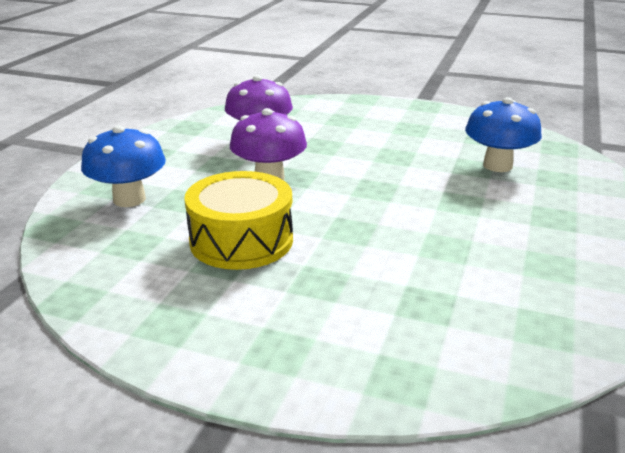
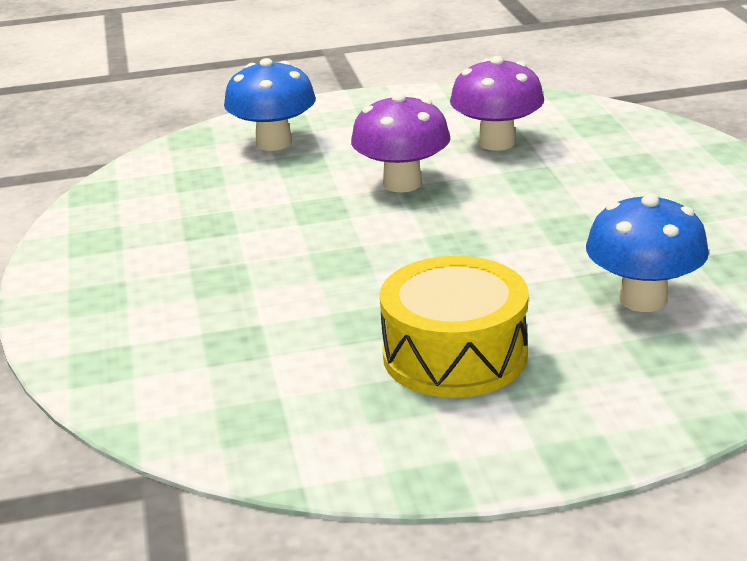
camera: 60 degrees right, 0 degrees up
yellow drum [184,171,293,270] -> yellow drum moved to [380,256,529,398]

